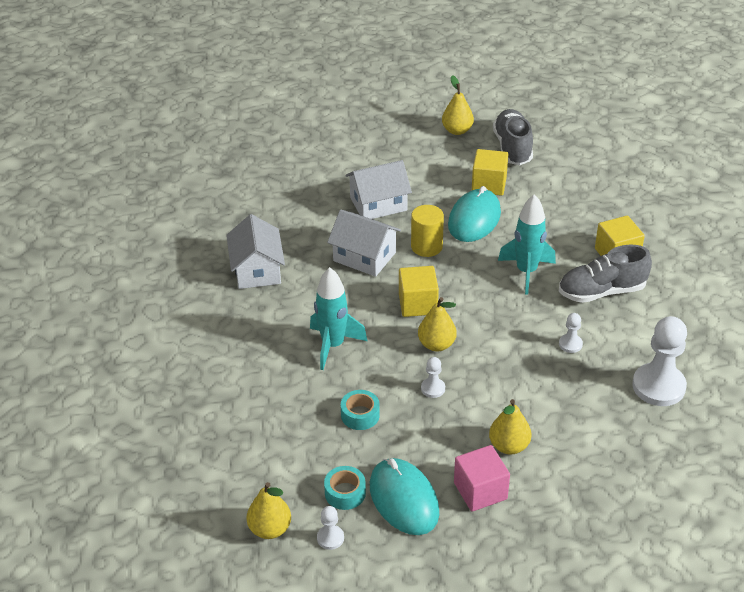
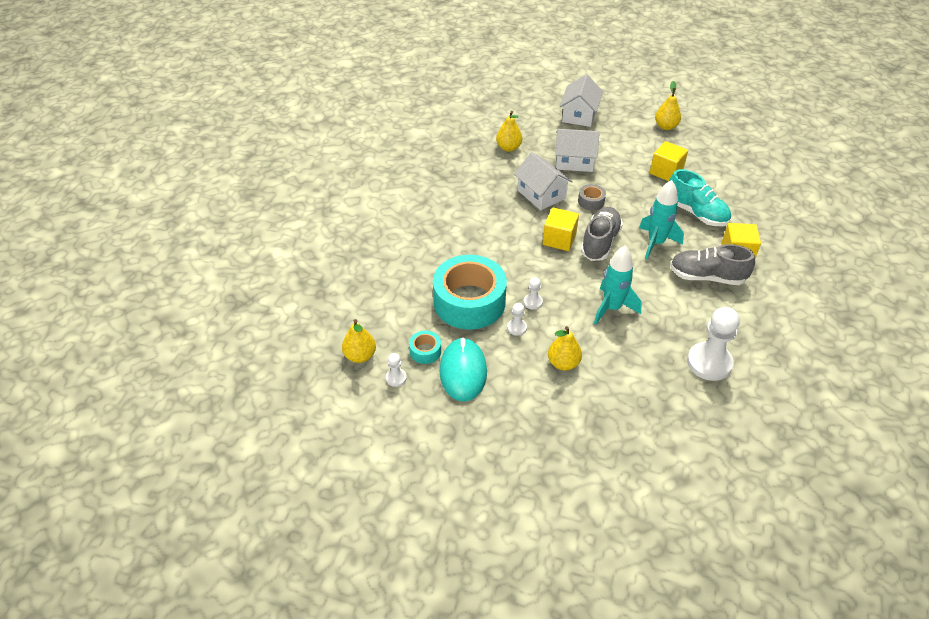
camera: 25 degrees right, 5 degrees up
white house [226,214,285,289] -> white house moved to [560,74,603,127]
turquoise rocket [310,267,367,370] -> turquoise rocket moved to [594,245,642,325]
turquoise tape [341,390,380,430] -> turquoise tape [433,255,507,330], size x2.40
yellow cylinder [411,205,444,257] -> grey tape [578,184,606,211]
yellow pear [418,297,457,352] -> yellow pear moved to [496,111,522,152]
turquoise mouse [448,186,501,242] -> none
pink cube [454,445,510,512] -> none
grey shoe [493,109,533,165] -> grey shoe moved to [581,207,623,261]
white pawn [559,313,583,353] -> white pawn moved to [507,303,527,336]
none -> turquoise shoe [669,169,731,226]

